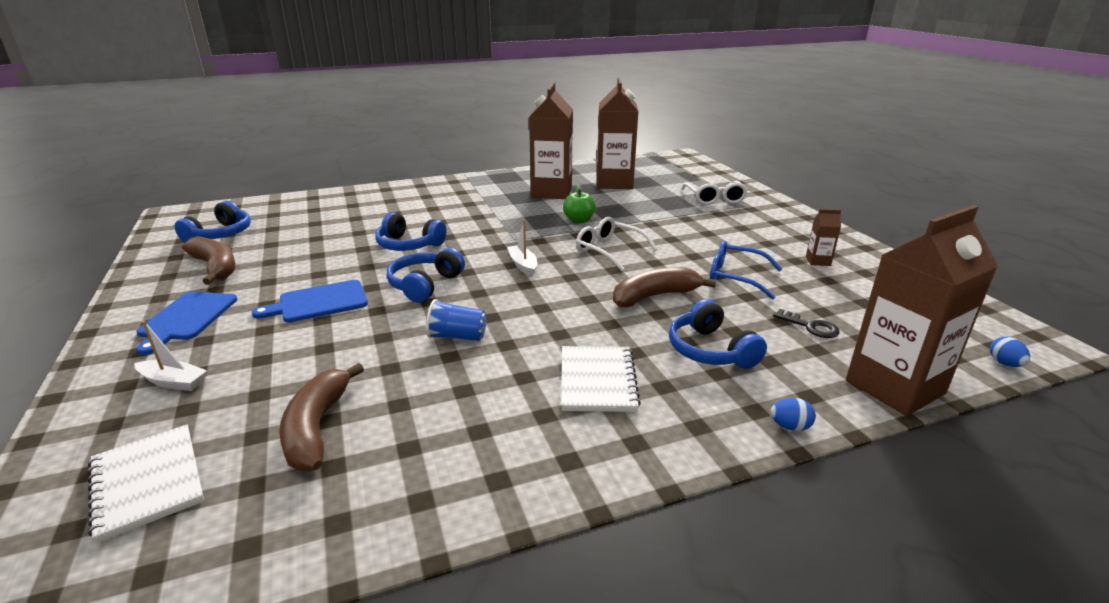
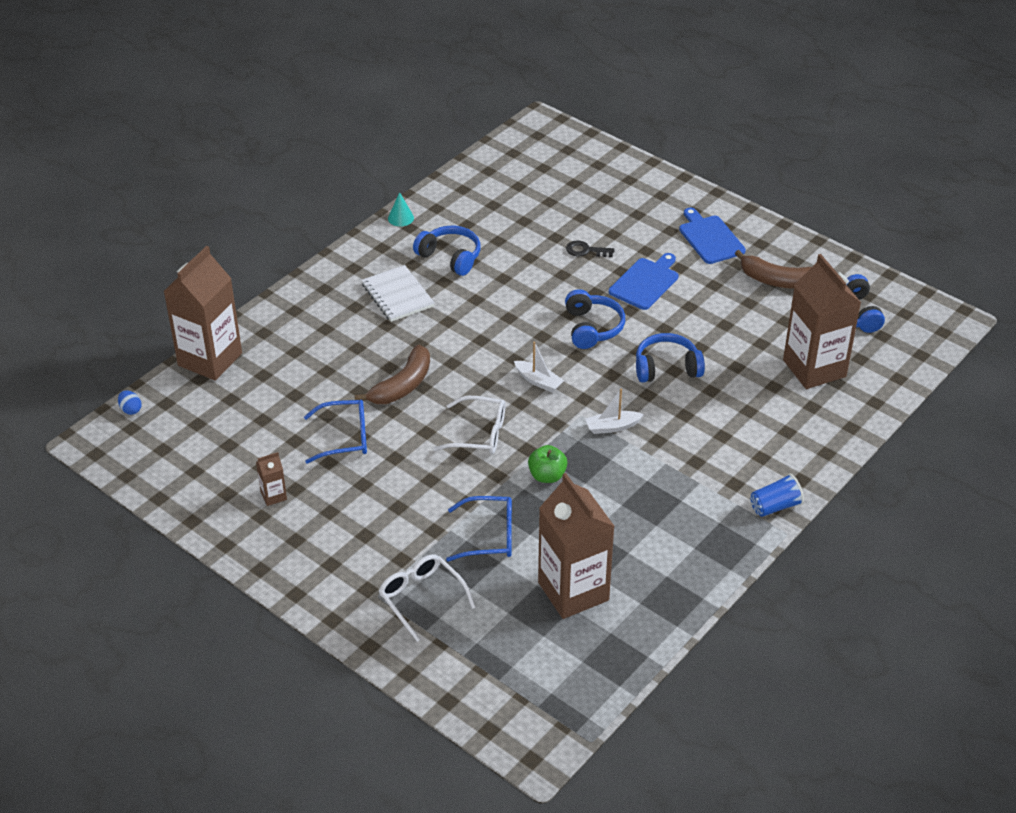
camera: 150 degrees right, 15 degrees up
white notebook [88,424,204,543] -> none
white boat [134,321,207,391] -> white boat moved to [586,389,644,434]
brown banana [279,363,364,471] -> none
blue cup [426,299,487,341] -> blue cup moved to [750,474,804,517]
brown carton [529,82,573,199] -> brown carton moved to [783,254,861,389]
blue headphones [669,299,767,369] -> blue headphones moved to [413,226,480,276]
blue egg [770,398,816,431] -> none
black key [773,309,840,338] -> black key moved to [566,241,615,257]
none -> turquoise cone [388,192,414,226]
none -> blue glasses [446,496,512,562]

